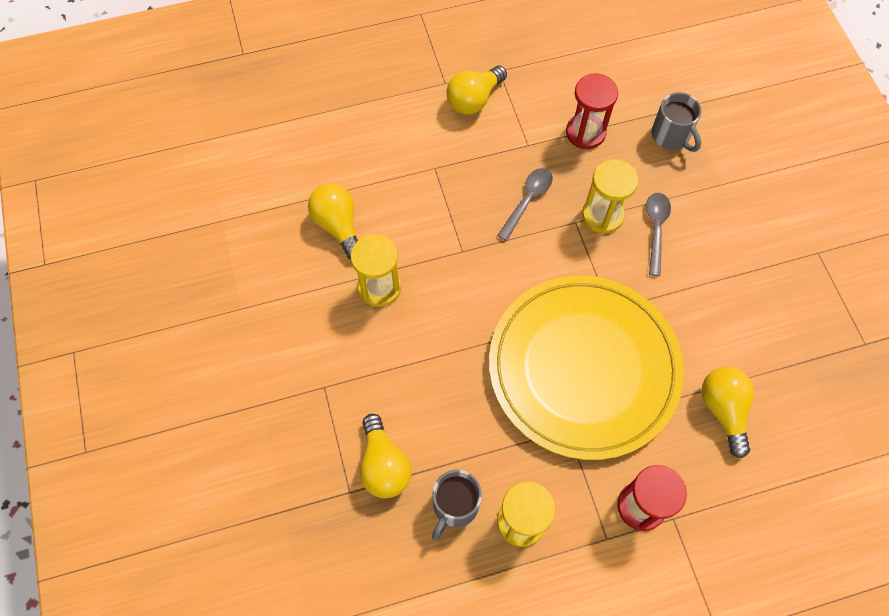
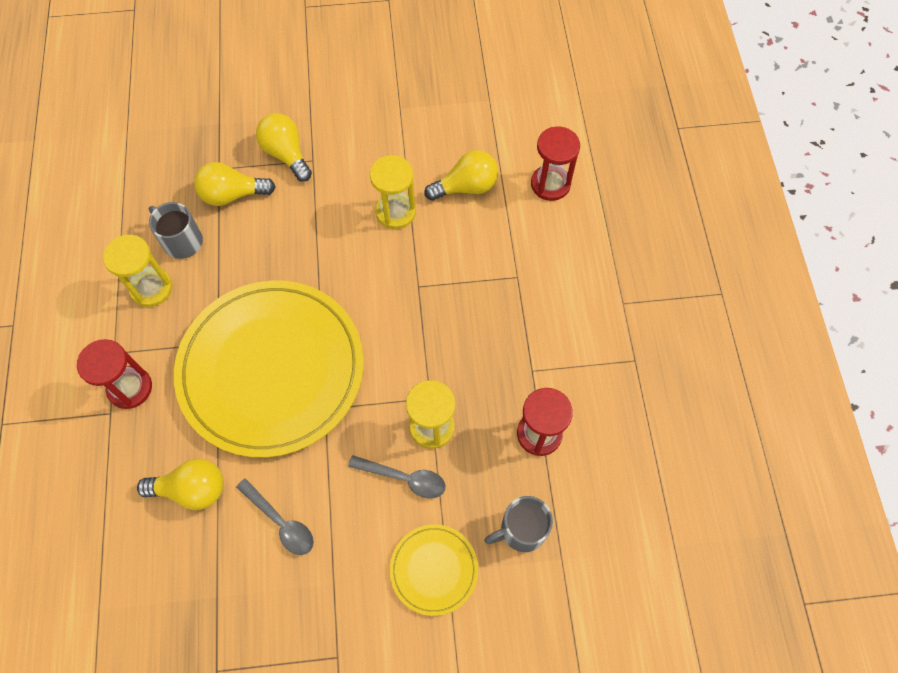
camera: 100 degrees right, 0 degrees up
yellow light bulb [446,66,507,115] -> yellow light bulb moved to [256,113,312,182]
grey spoon [497,168,553,241] -> grey spoon moved to [236,478,314,555]
none -> yellow plate [390,524,478,616]
none -> red hourglass [531,126,580,201]

